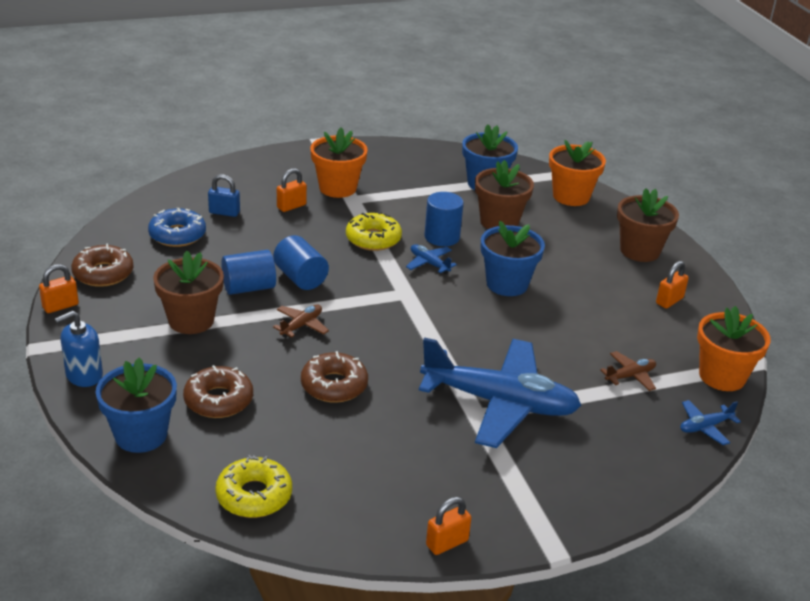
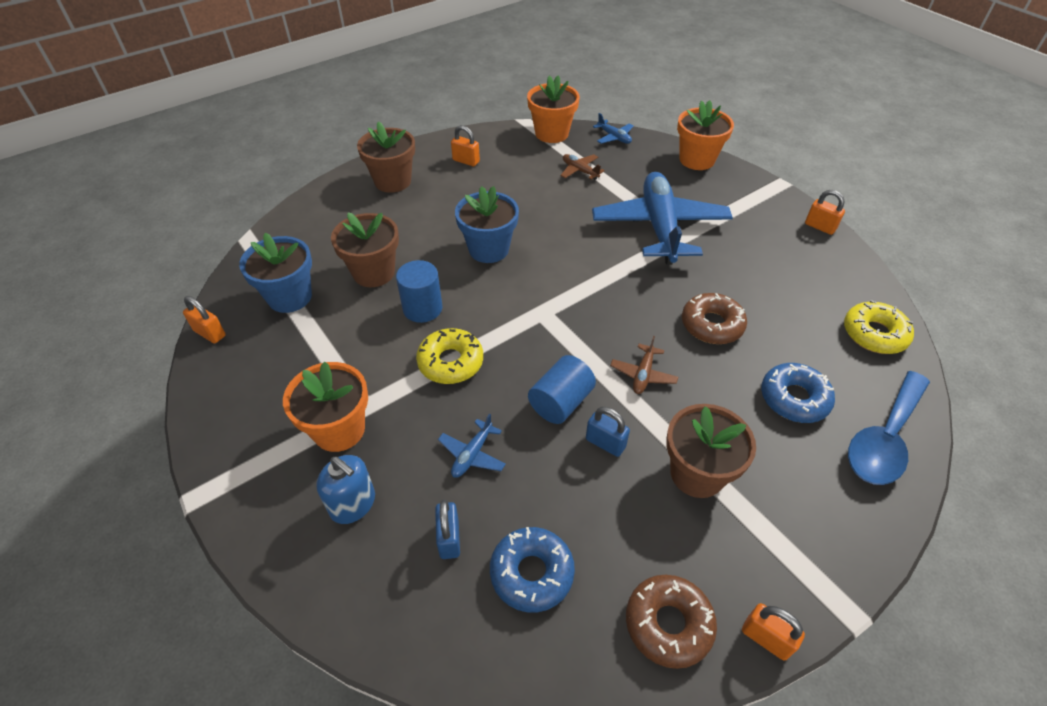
camera: 105 degrees left, 15 degrees up
blue soap dispenser [55,311,103,387] -> blue soap dispenser moved to [316,455,375,524]
blue flower pot [96,358,177,453] -> blue spoon [848,371,930,485]
brown donut [183,365,253,418] -> blue donut [761,363,835,423]
blue cylinder [221,250,276,295] -> blue padlock [586,407,630,457]
brown plane [273,305,329,338] -> brown plane turned 90 degrees counterclockwise [610,336,678,394]
orange padlock [277,168,307,212] -> orange padlock moved to [183,296,226,344]
blue plane [406,244,457,274] -> blue plane moved to [438,413,506,478]
orange flower pot [549,140,606,206] -> orange flower pot moved to [677,100,734,170]

